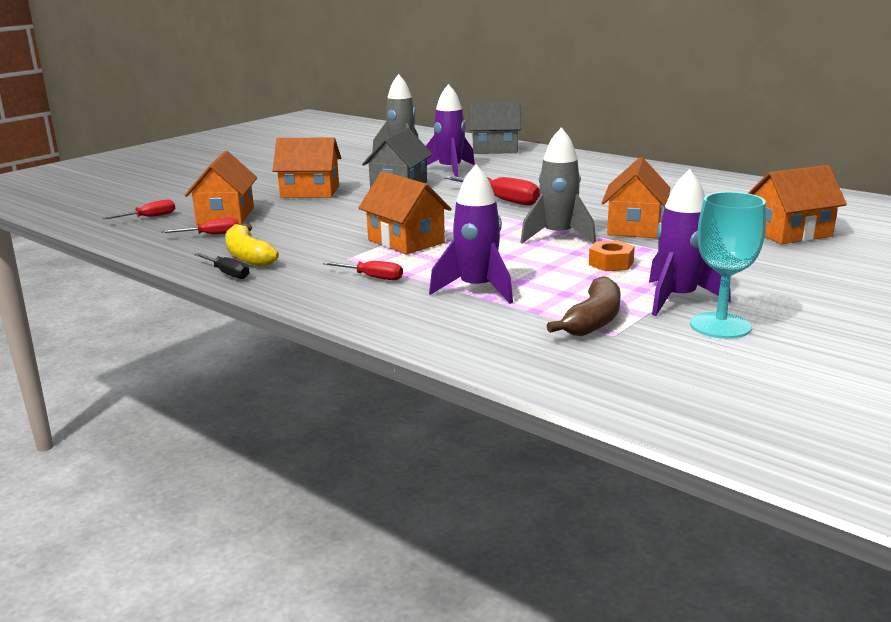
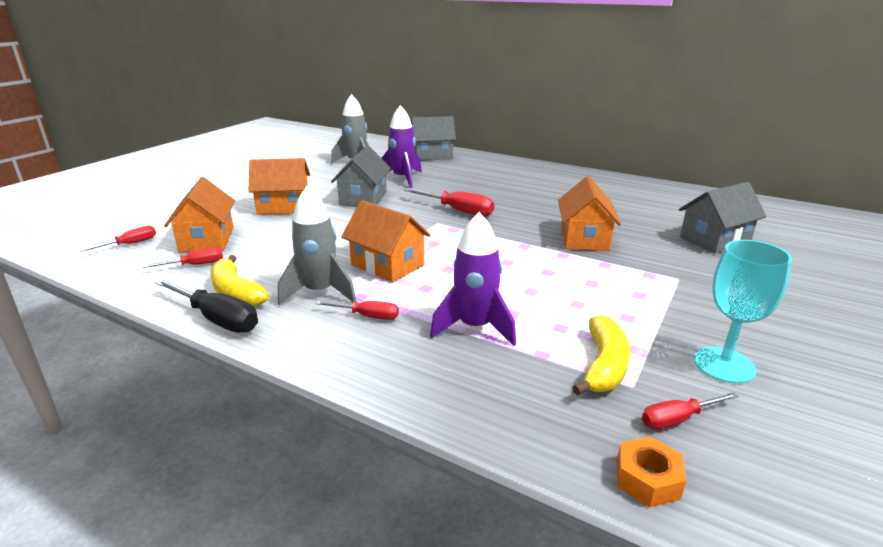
camera: 10 degrees left, 5 degrees up
black screwdriver [194,253,249,279] -> black screwdriver [155,279,258,333], size x1.69
grey rocket [520,127,596,244] -> grey rocket moved to [278,185,356,305]
brown banana [546,276,621,336] -> yellow banana [572,315,630,395]
orange nut [589,240,635,271] -> orange nut moved to [617,437,686,507]
purple rocket [649,169,731,316] -> none
orange house [748,165,847,244] -> grey house [679,182,767,254]
none -> red screwdriver [642,392,739,429]

